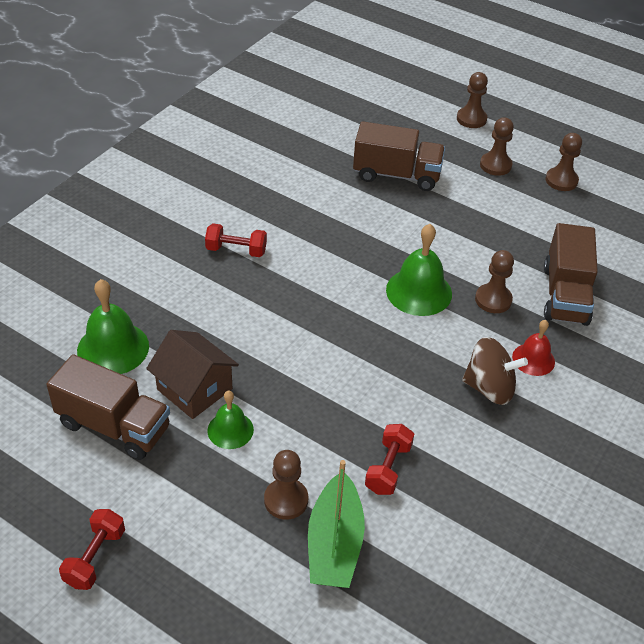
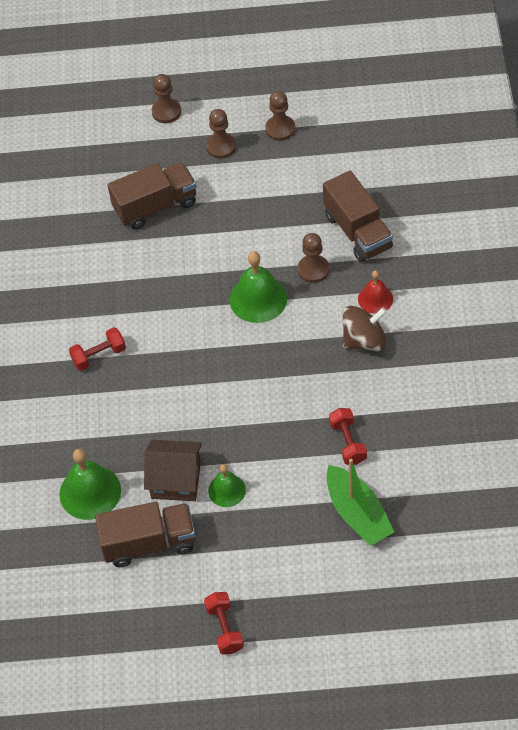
camera: 30 degrees left, 10 degrees up
brown pawn [264,450,308,520] -> none

